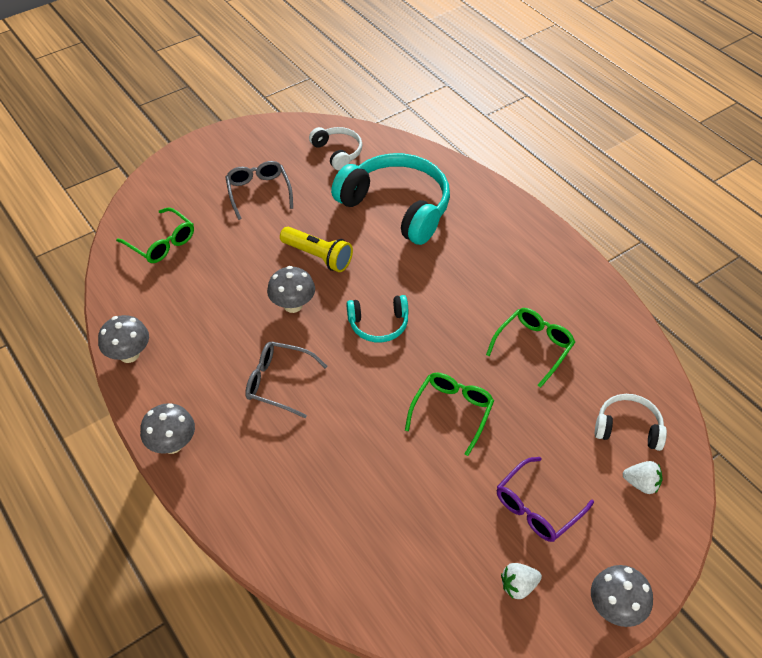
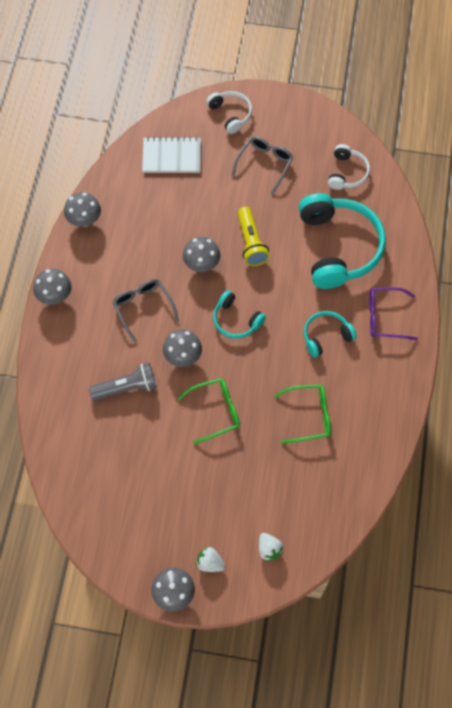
camera: 45 degrees right, 15 degrees up
green glasses [116,207,194,263] -> white notebook [142,137,201,173]
purple glasses [497,457,594,542] -> purple glasses moved to [369,287,418,340]
white strawberry [501,563,542,599] -> white strawberry moved to [196,547,225,572]
white headphones [595,394,667,451] -> white headphones moved to [206,91,252,134]
none -> grey flashlight [89,363,157,401]
none -> grey mushroom [163,329,202,367]
none -> turquoise headphones [304,311,357,358]

